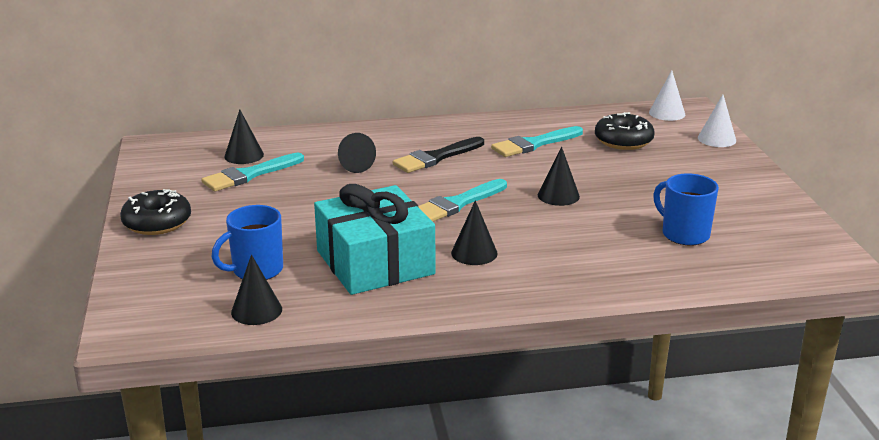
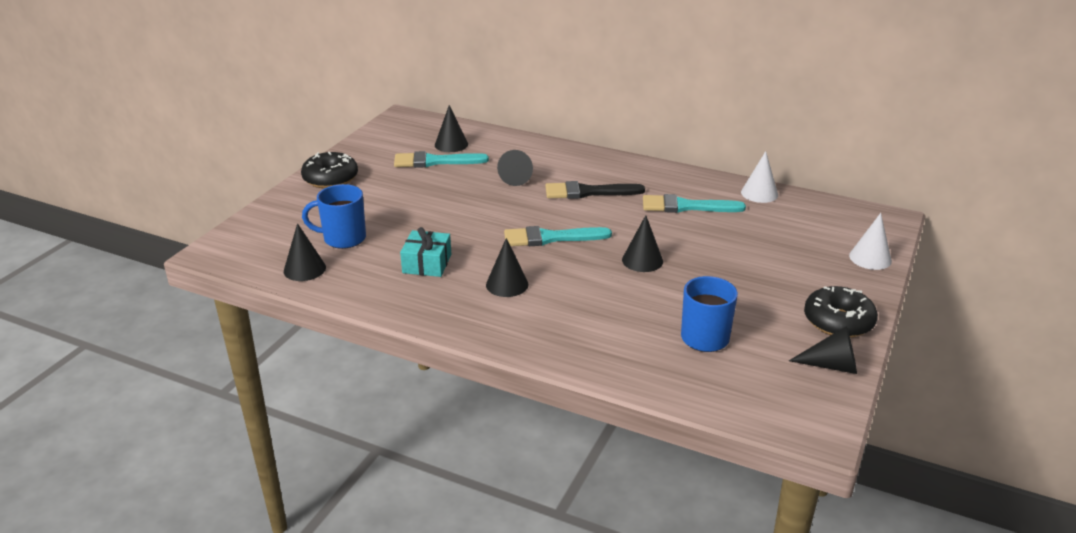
camera: 35 degrees right, 5 degrees up
turquoise gift [314,184,435,295] -> turquoise gift [400,227,451,277], size x0.50
black donut [595,112,654,150] -> black donut moved to [804,286,878,337]
white cone [649,70,685,121] -> white cone moved to [741,151,778,203]
none -> black cone [789,326,857,374]

